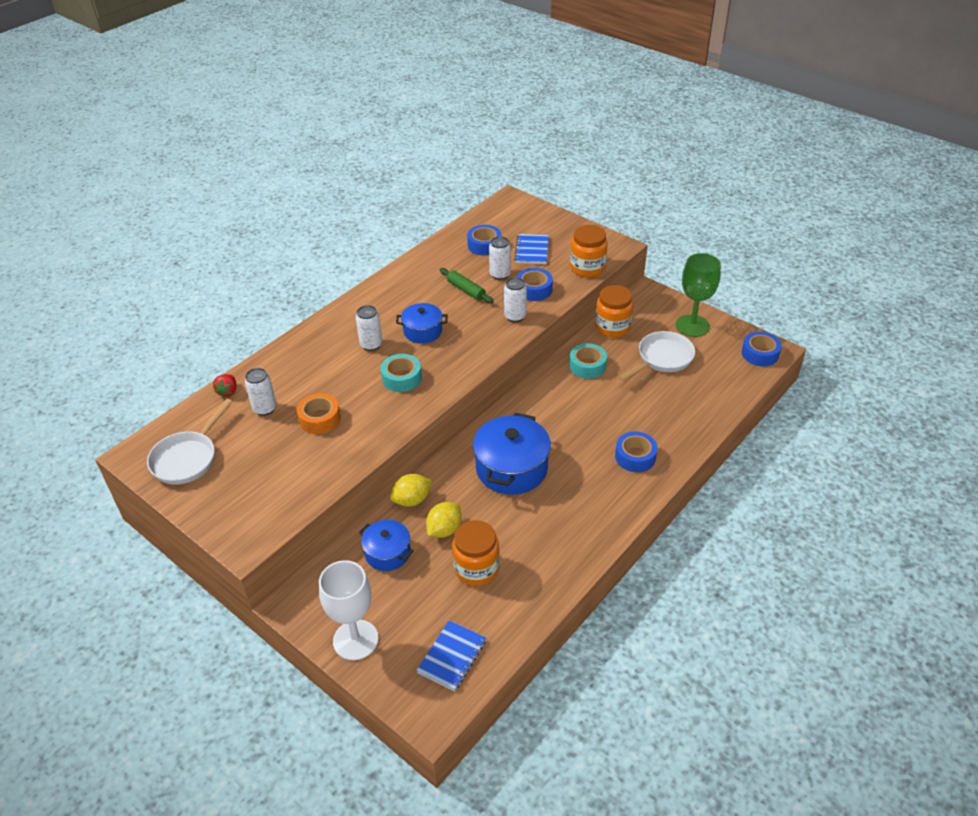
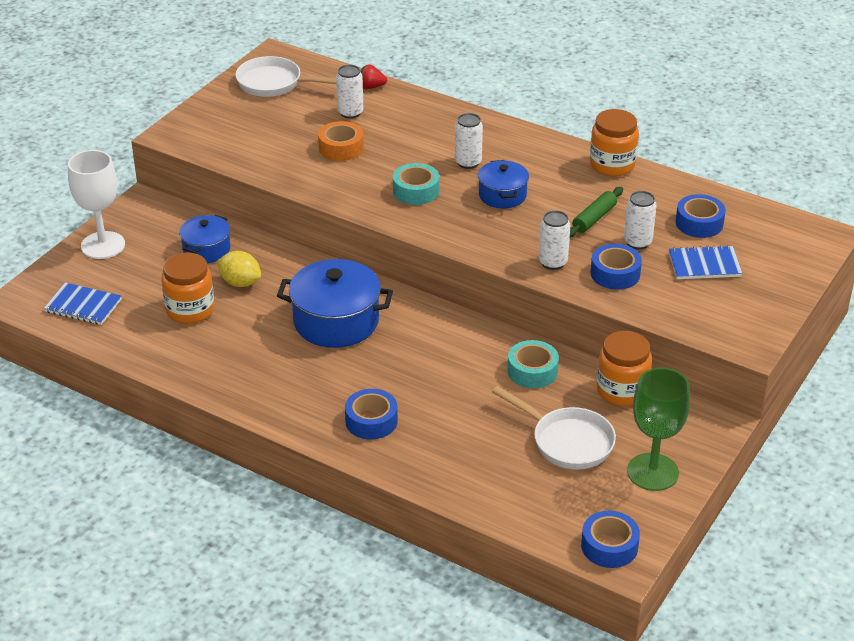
camera: 80 degrees right, 5 degrees down
yellow lemon [390,474,432,507] -> none
orange jar [570,225,608,277] -> orange jar moved to [590,109,639,176]

